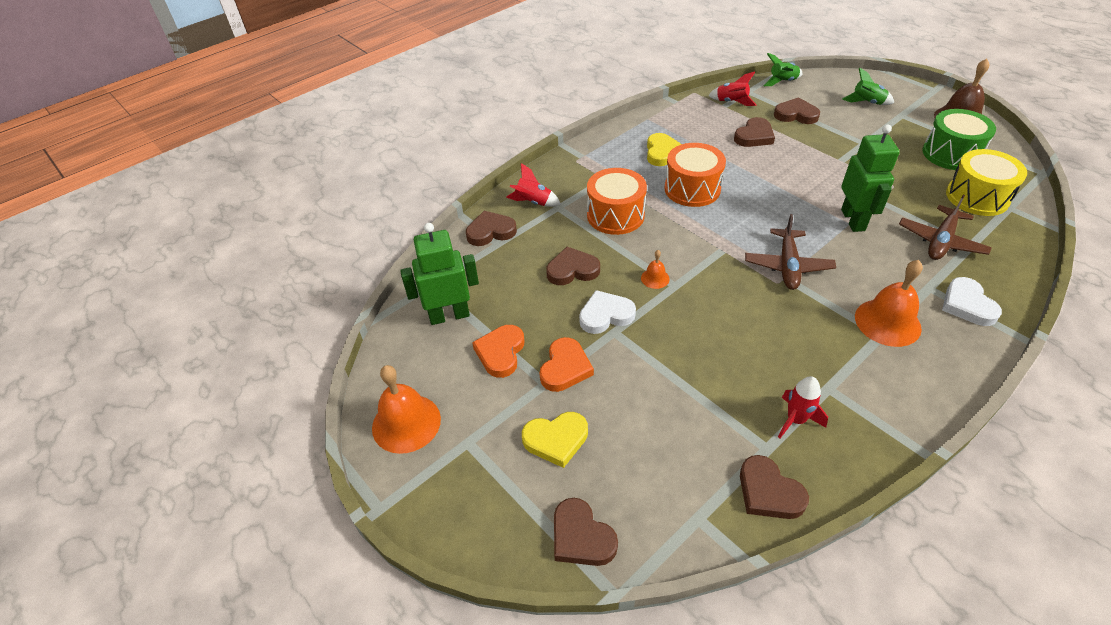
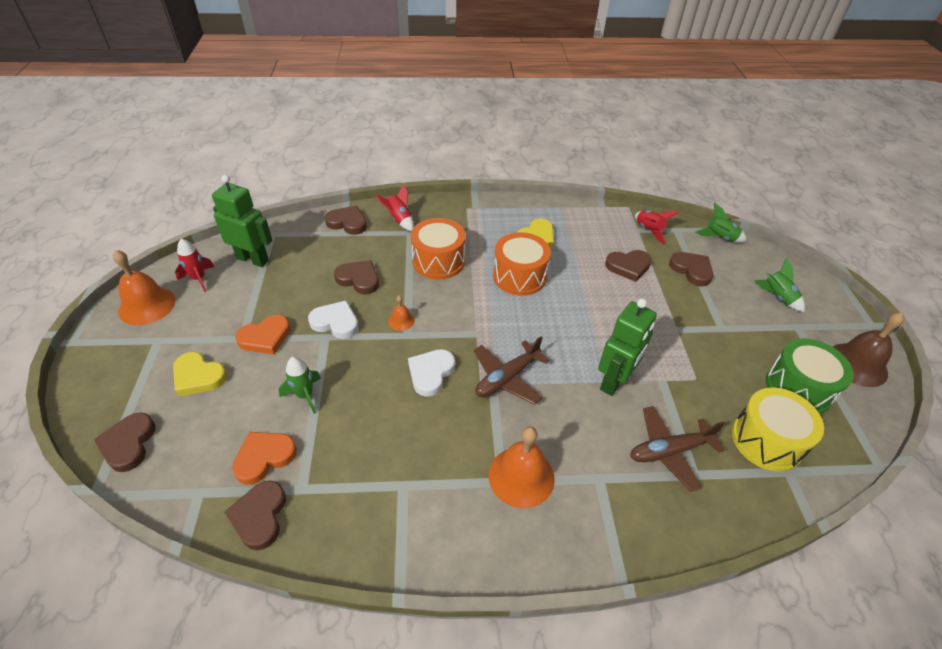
camera: 35 degrees right, 0 degrees up
orange heart [472,325,524,378] -> orange heart moved to [232,432,297,485]
red rocket [778,376,828,438] -> red rocket moved to [175,238,215,292]
white heart [942,277,1002,326] -> white heart moved to [408,349,455,397]
none -> green rocket [279,357,321,414]

